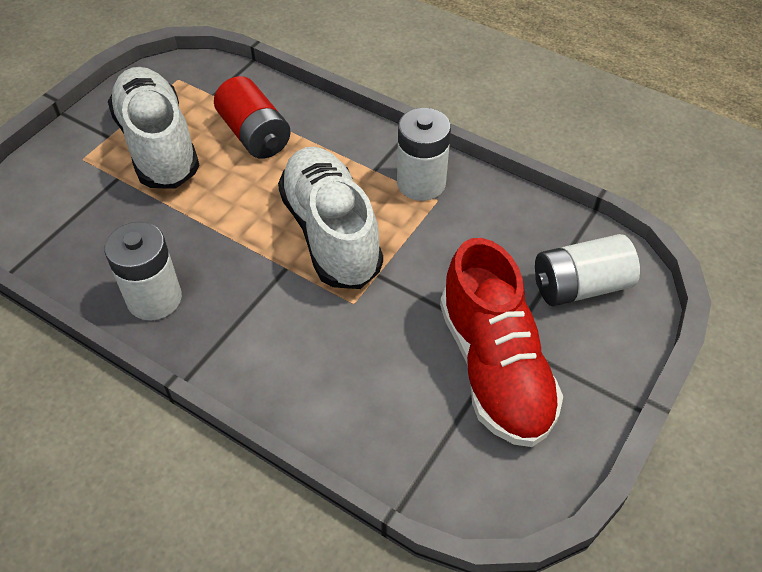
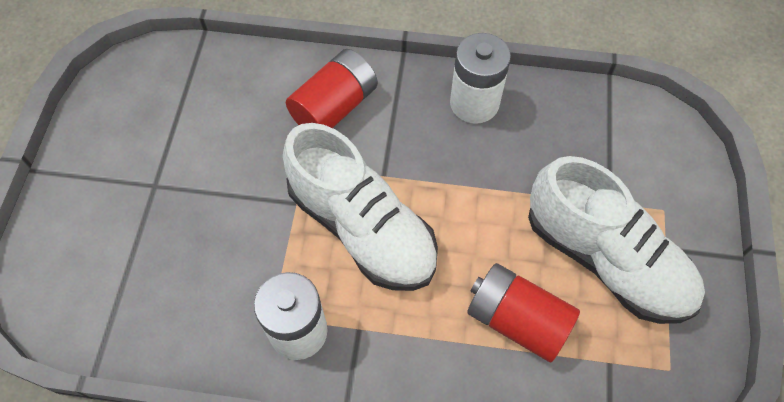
camera: 155 degrees right, 10 degrees up
red shoe [440,238,563,447] -> none
white battery [535,234,640,306] -> none
none -> red battery [286,49,378,128]

